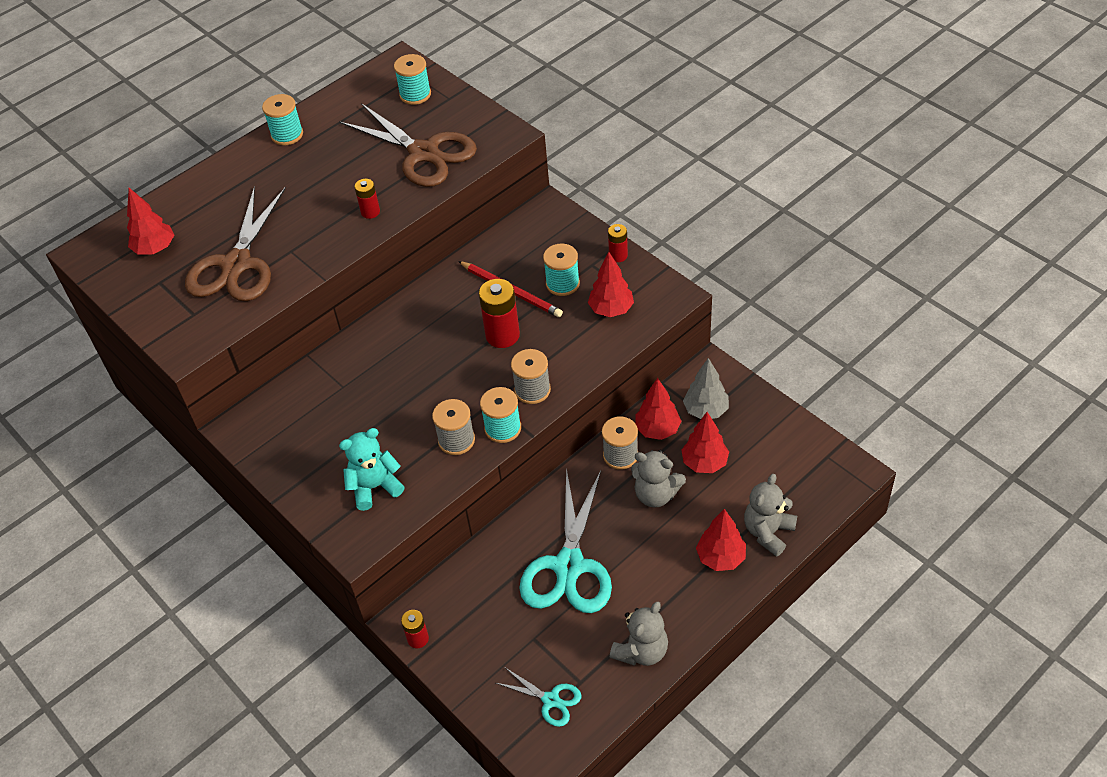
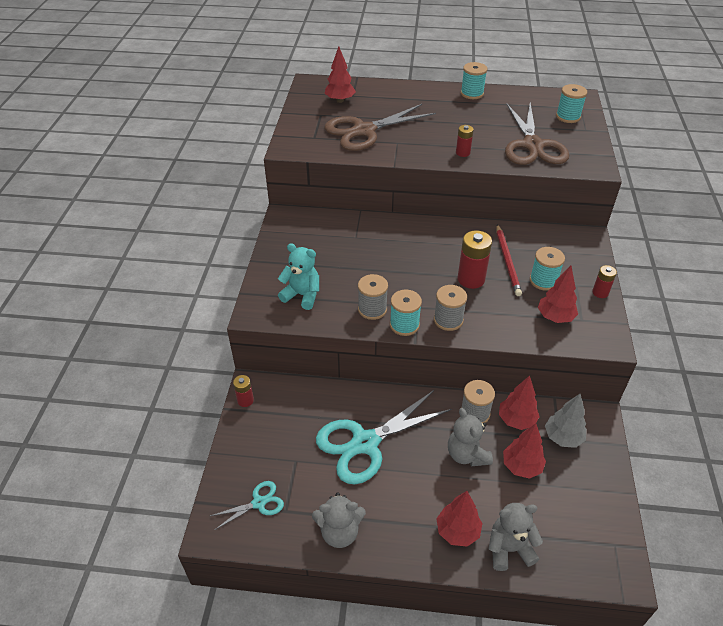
camera: 45 degrees right, 5 degrees down
turquoise scissors [496,668,581,727] -> turquoise scissors turned 105 degrees counterclockwise [210,481,284,530]

